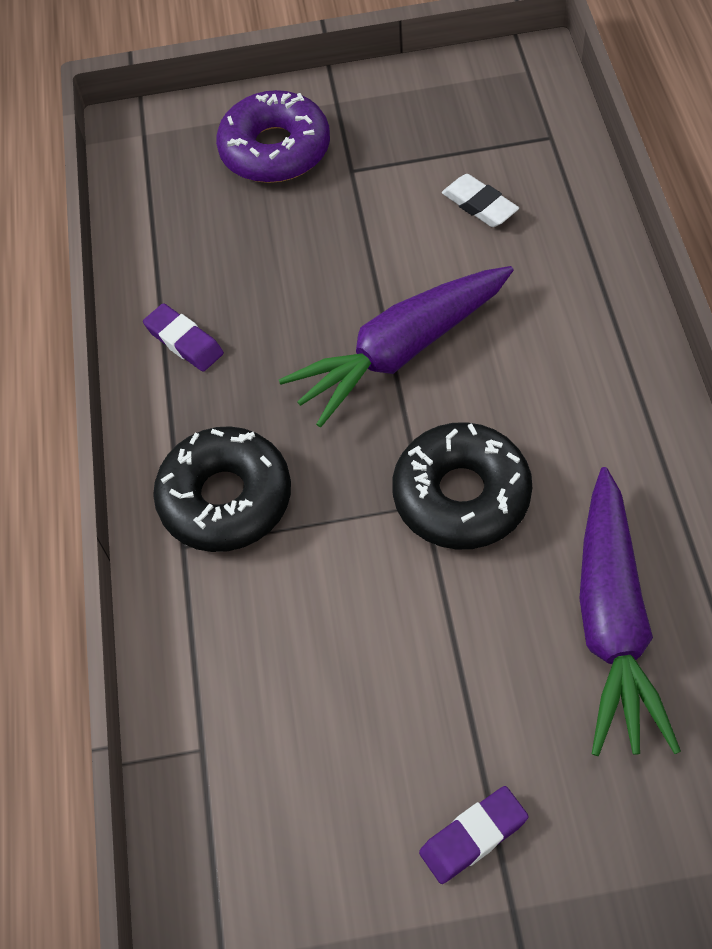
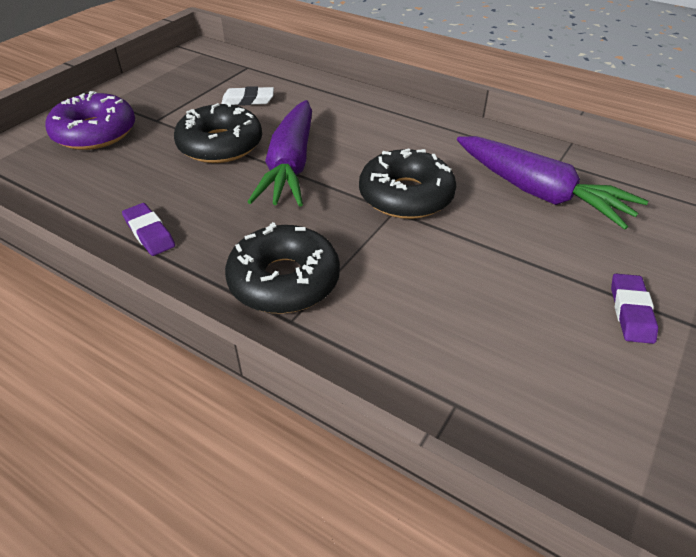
camera: 55 degrees left, 15 degrees down
purple eraser [143,303,224,372] -> purple eraser turned 60 degrees clockwise [122,203,175,256]
none -> black donut [174,102,262,163]

